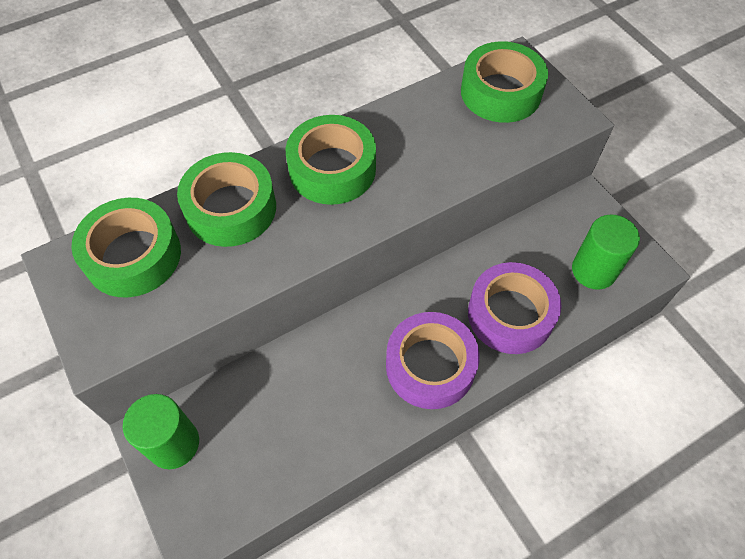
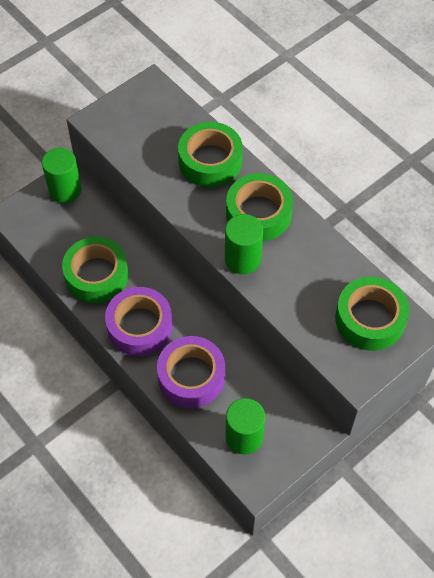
camera: 80 degrees right, 0 degrees up
green tape [71,198,181,297] -> green tape moved to [62,237,129,303]
none -> green cylinder [225,214,263,274]

